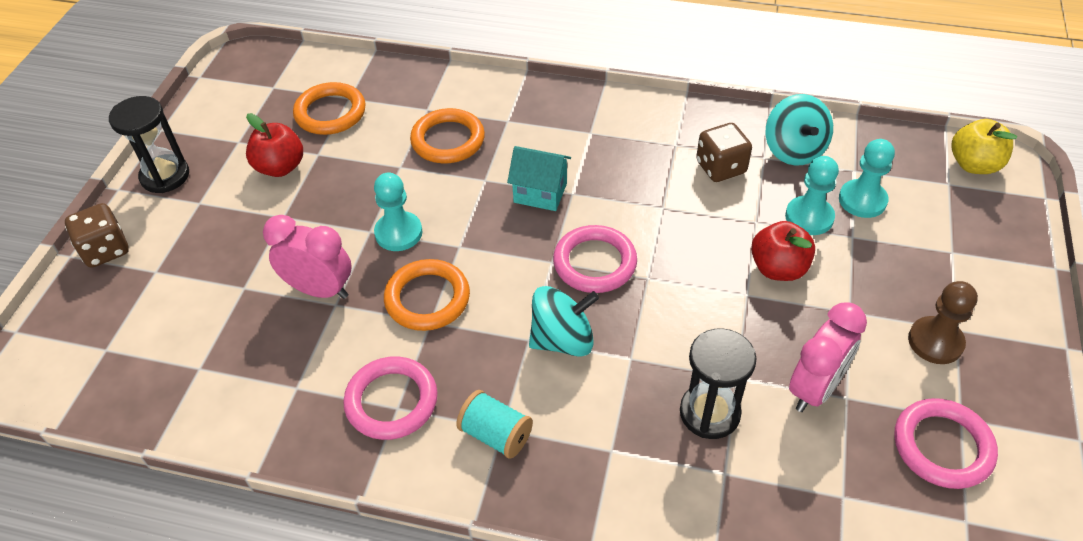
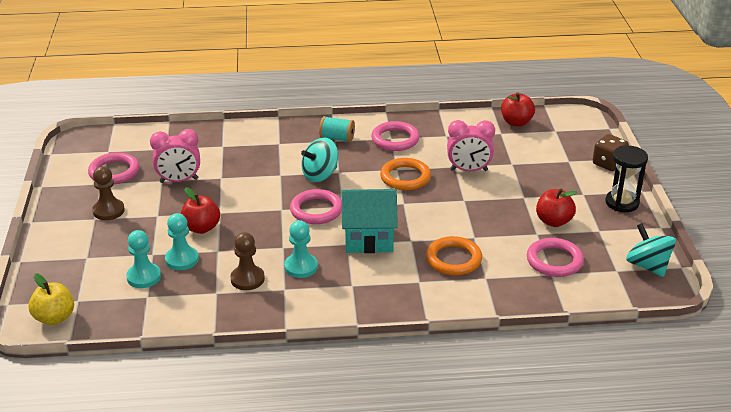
camera: 160 degrees right, 15 degrees down
orange ring [293,82,366,135] -> pink ring [527,238,584,277]
turquoise pawn [374,173,422,251] -> turquoise pawn moved to [284,220,318,278]
turquoise house [507,146,571,211] -> turquoise house [342,189,398,253], size x1.51
black hourglass [680,328,757,439] -> none
brown dice [696,123,752,182] -> brown pawn [230,232,265,290]
turquoise spinning top [766,94,833,166] -> turquoise spinning top moved to [626,223,676,277]
pink clock [789,302,867,412] -> pink clock turned 120 degrees counterclockwise [150,129,200,183]
none -> red apple [501,92,535,127]

